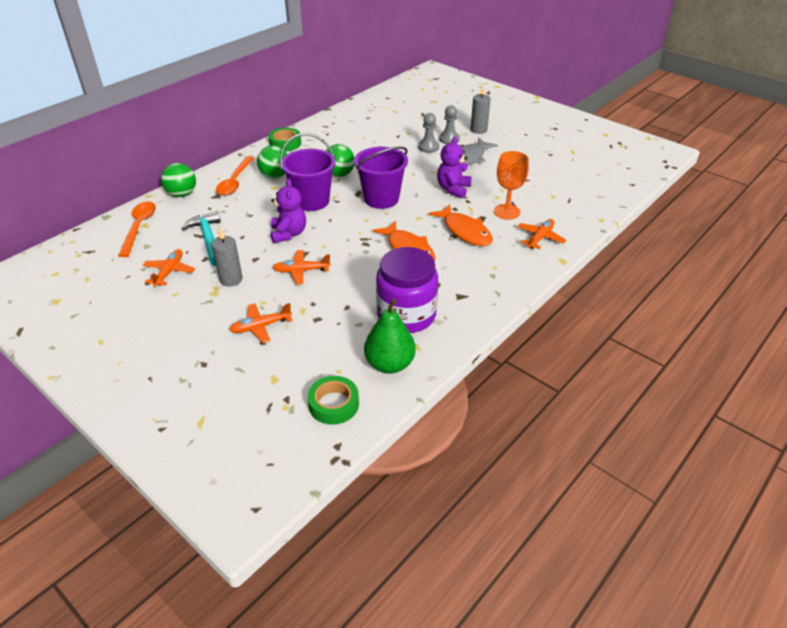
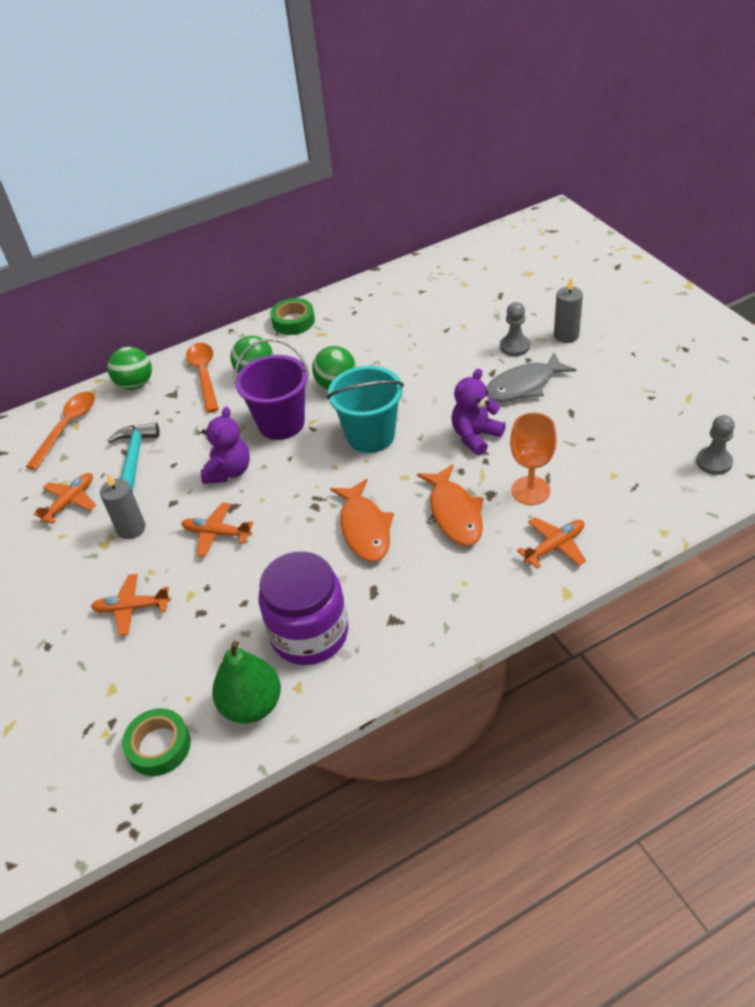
camera: 25 degrees right, 5 degrees up
orange spoon [216,156,254,196] -> orange spoon turned 135 degrees clockwise [186,343,219,413]
purple bucket [354,146,408,209] -> turquoise bucket [327,366,404,453]
grey pawn [418,113,439,153] -> grey pawn moved to [696,415,735,475]

